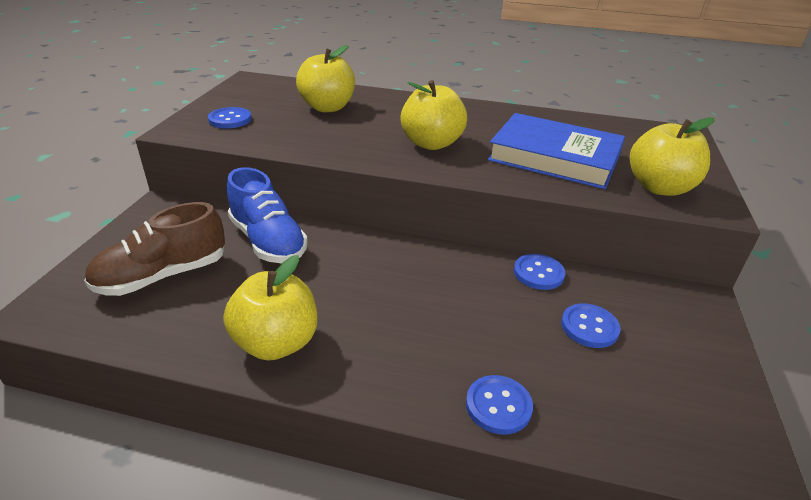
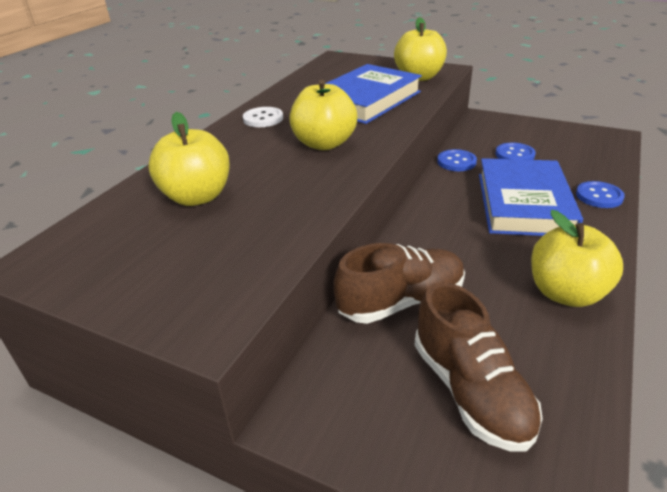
camera: 75 degrees left, 0 degrees up
blue button [208,107,251,129] -> none
blue shoe [227,167,308,263] -> brown shoe [333,243,465,324]
none -> white button [243,107,283,127]
none -> blue book [479,158,583,236]

